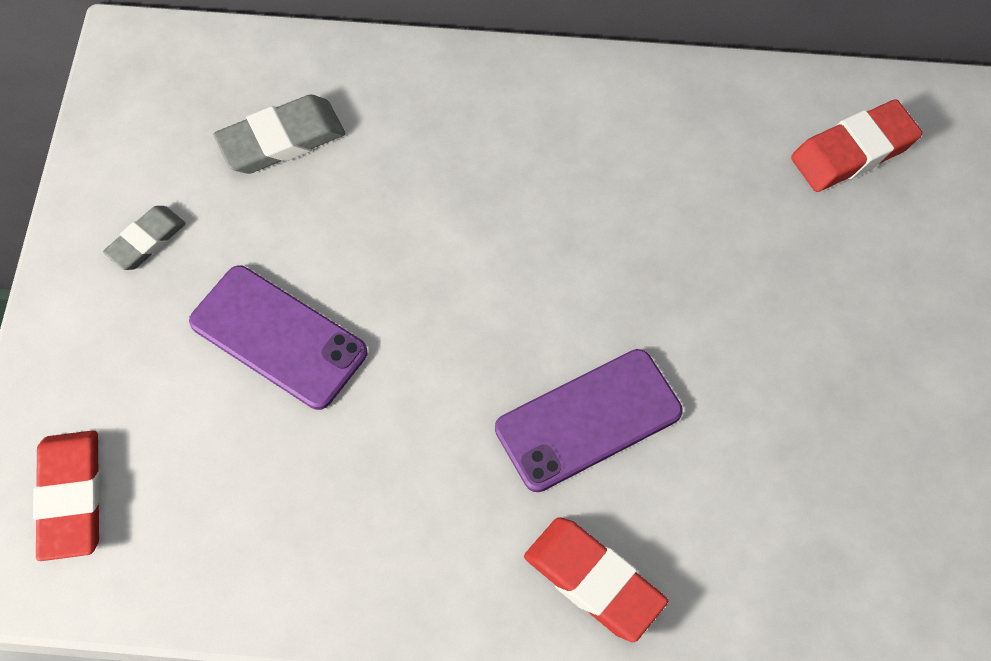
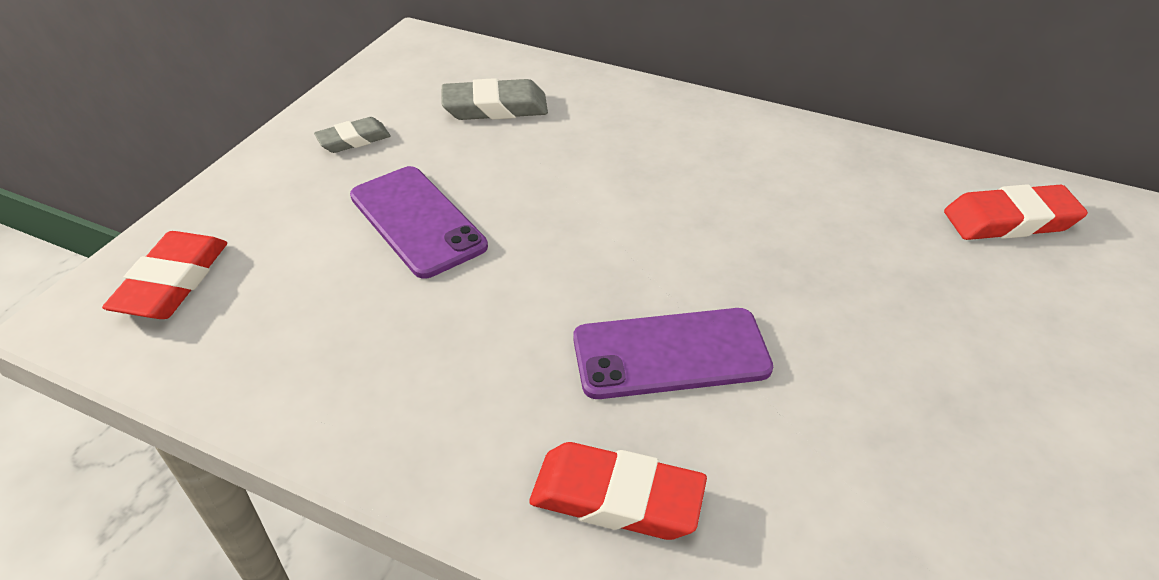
camera: 20 degrees right, 20 degrees down
red eraser [524,518,668,642] -> red eraser turned 45 degrees counterclockwise [529,442,707,540]

